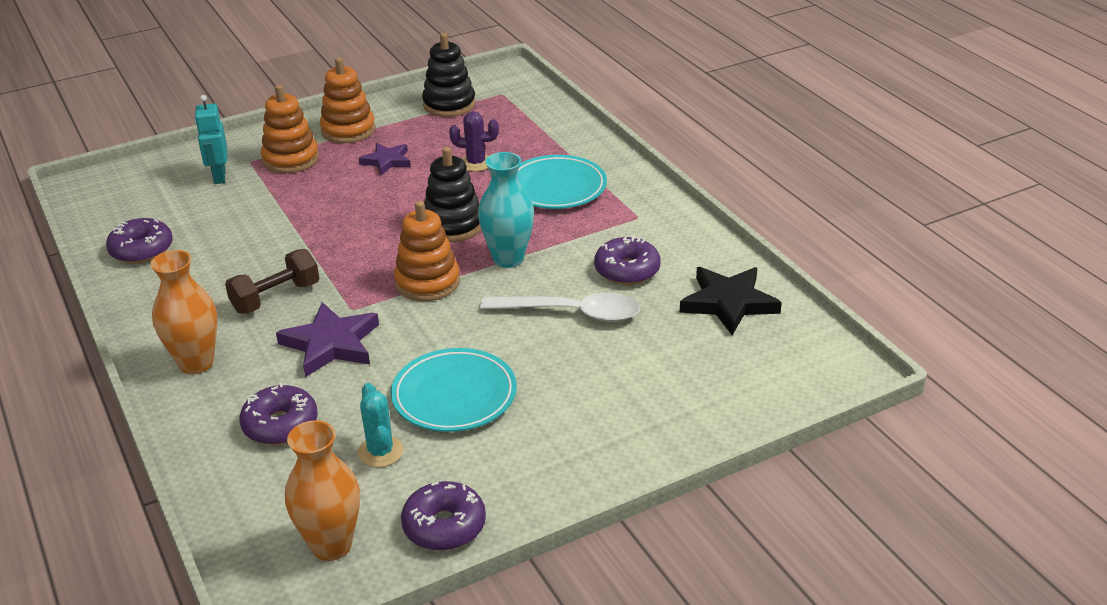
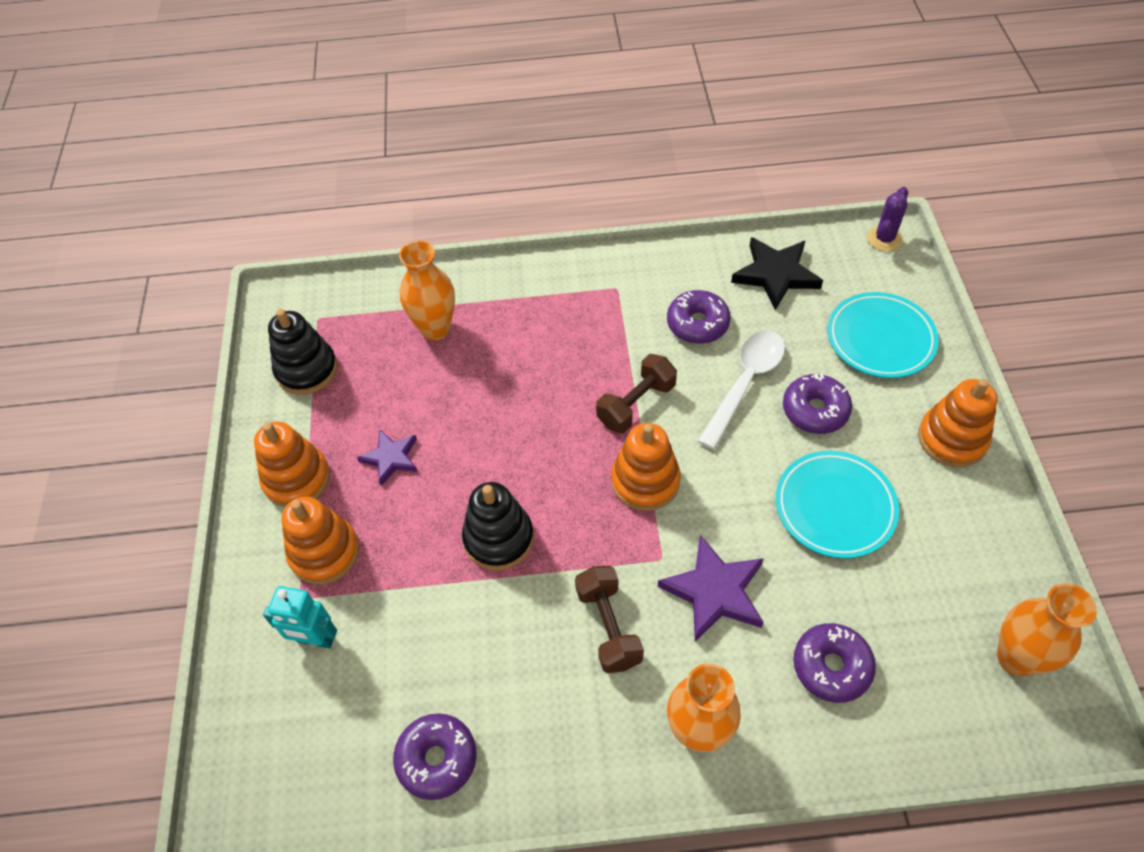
camera: 65 degrees left, 20 degrees up
turquoise cactus [358,383,404,467] -> none
purple donut [401,481,486,551] -> purple donut moved to [783,373,852,434]
black stacking toy [424,147,481,242] -> black stacking toy moved to [462,482,534,570]
purple cactus [449,111,499,172] -> purple cactus moved to [867,187,908,251]
turquoise vase [478,152,534,268] -> brown dumbbell [596,354,677,433]
turquoise plate [517,155,607,209] -> turquoise plate moved to [828,292,939,378]
none -> orange vase [399,241,455,341]
none -> orange stacking toy [918,379,998,467]

